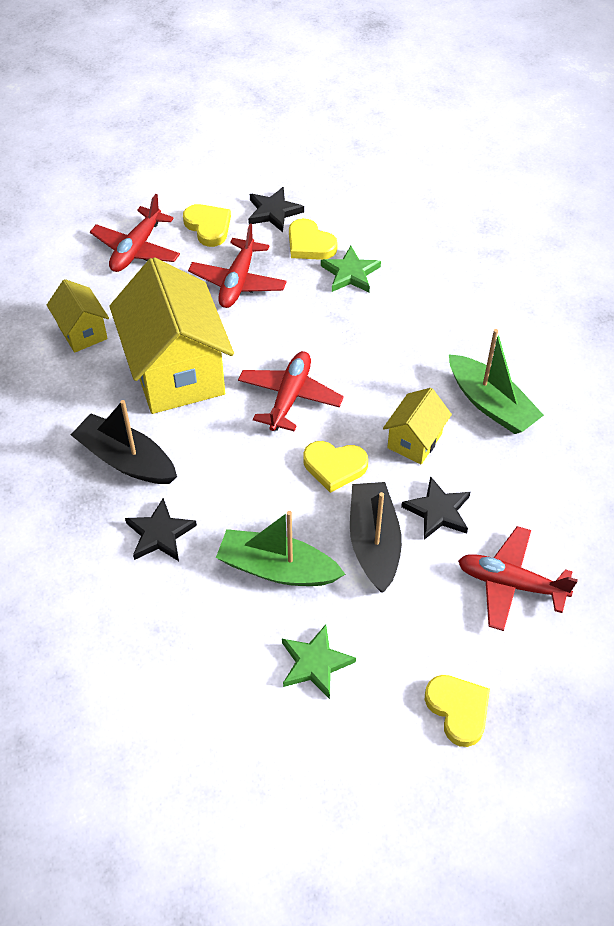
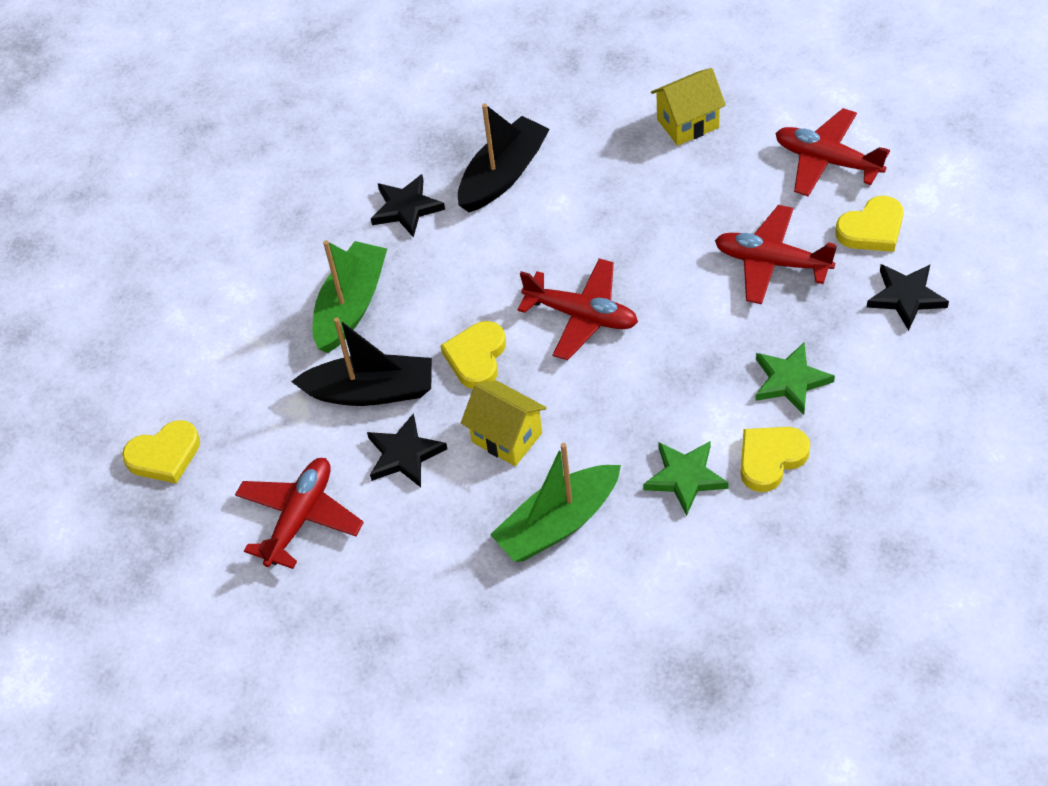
camera: 100 degrees right, 0 degrees up
yellow house [109,257,234,414] -> none
green star [282,624,356,699] -> green star moved to [643,441,729,516]
yellow heart [289,218,338,260] -> yellow heart moved to [741,427,810,492]

